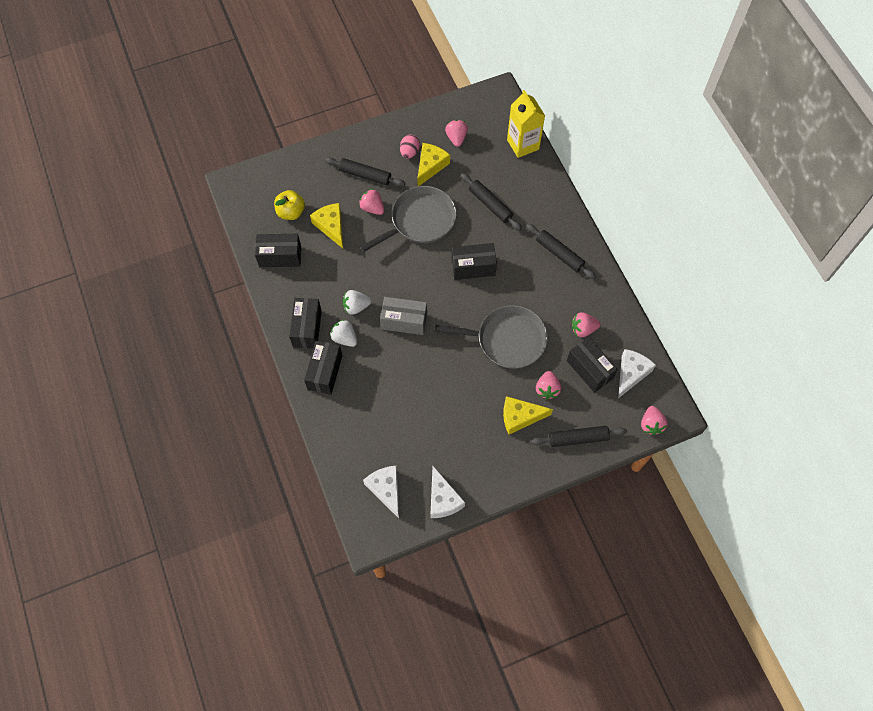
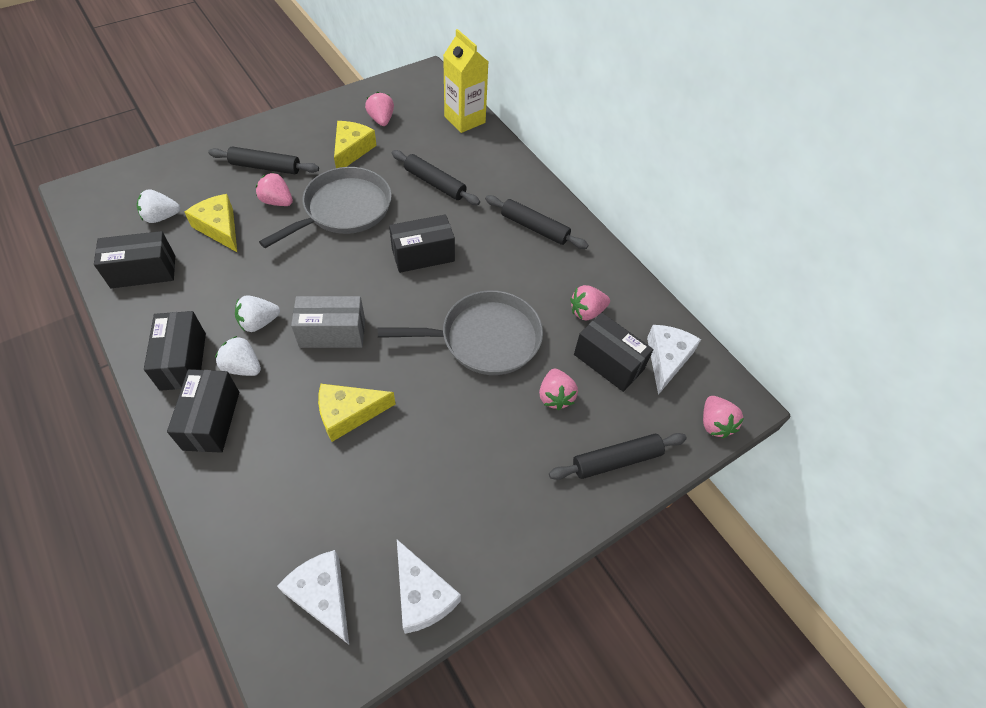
camera: 15 degrees left, 10 degrees down
yellow apple [274,190,305,220] -> white strawberry [137,189,180,223]
pink egg [400,135,420,159] -> none
yellow cheese [503,396,553,435] -> yellow cheese moved to [318,384,396,442]

